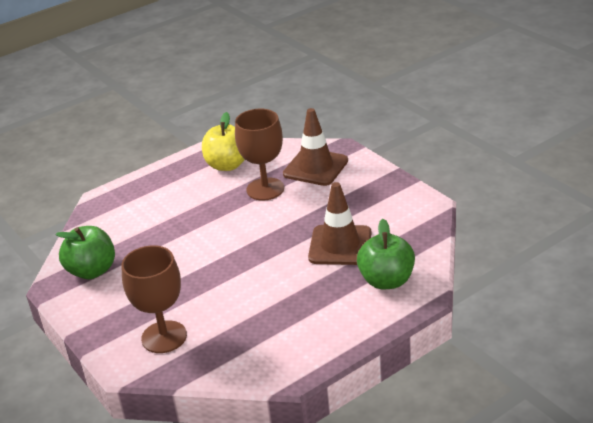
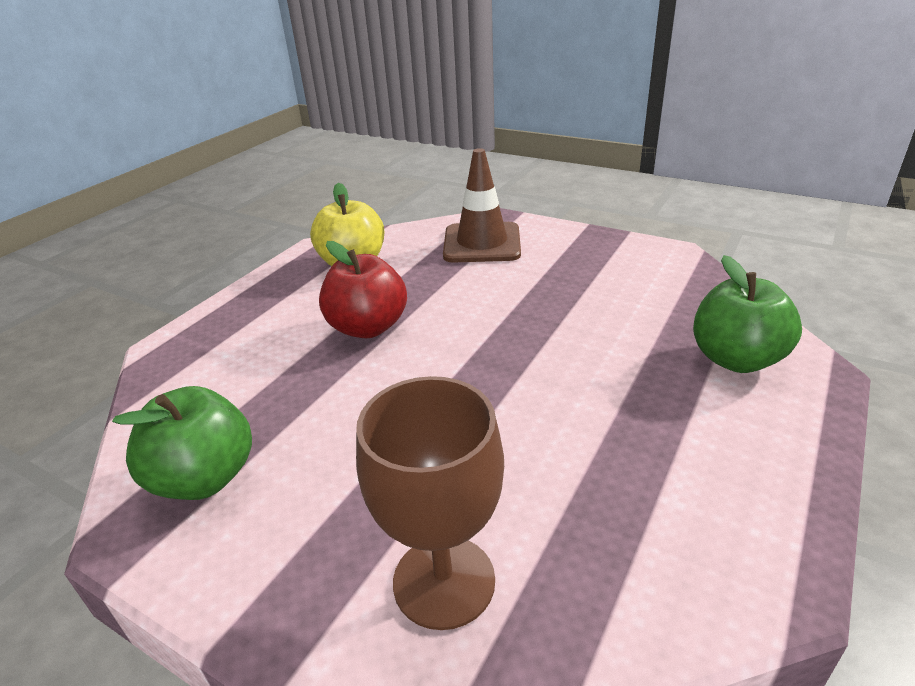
camera: 25 degrees left, 0 degrees up
brown goblet [235,109,284,200] -> none
brown traffic cone [308,182,371,265] -> none
none -> red apple [319,241,407,338]

